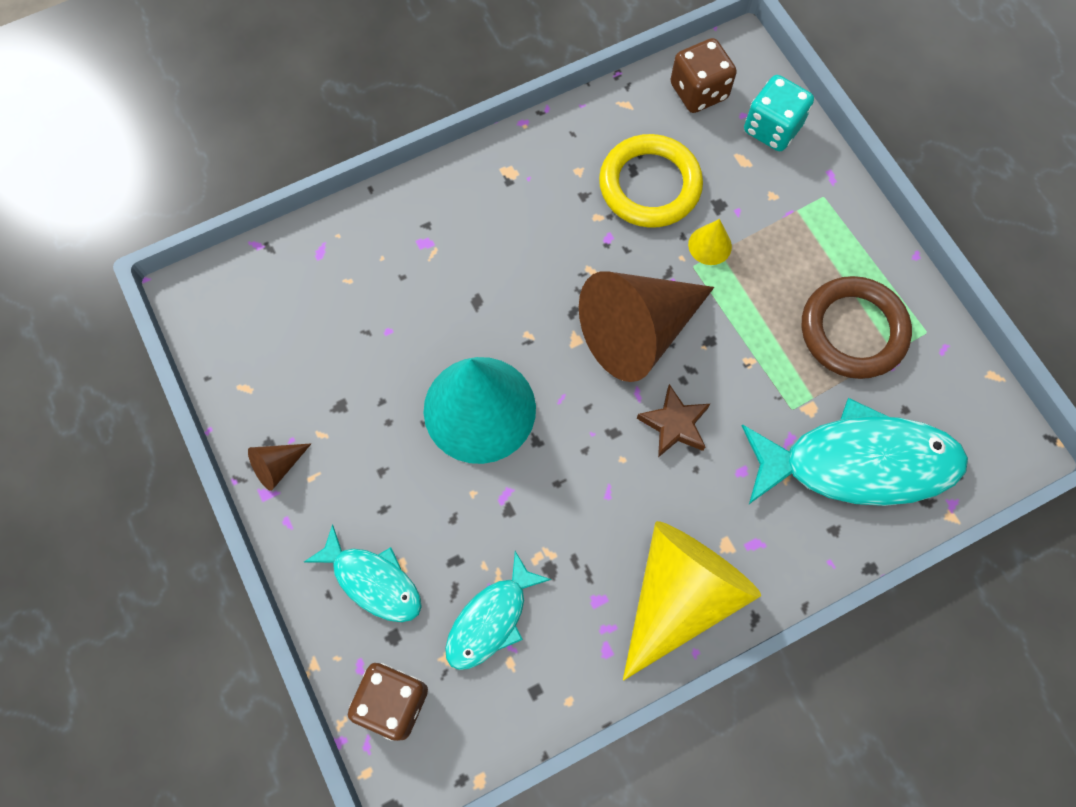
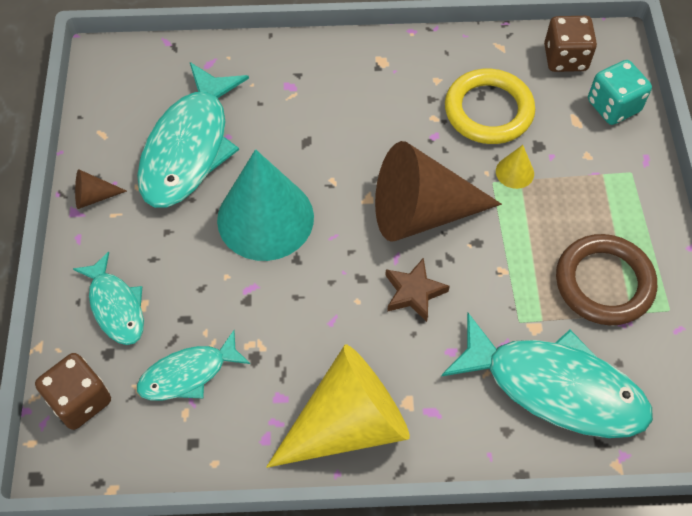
camera: 25 degrees right, 10 degrees down
none -> turquoise fish [137,62,249,208]

